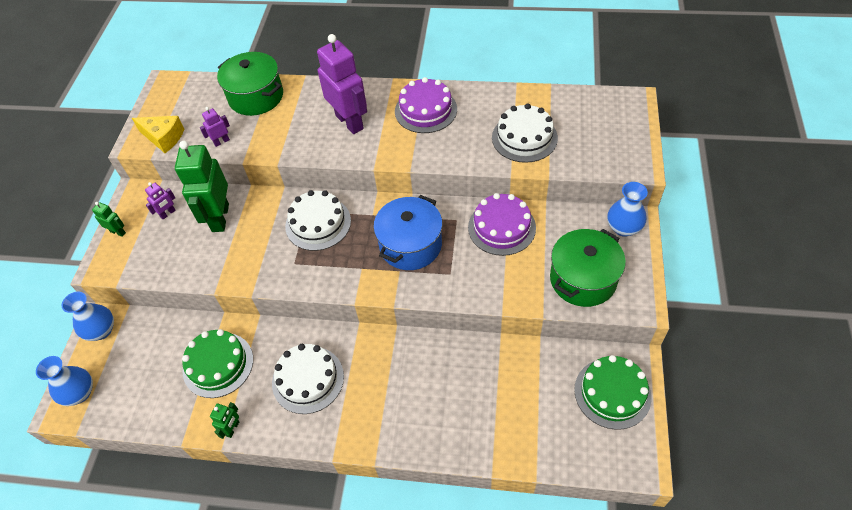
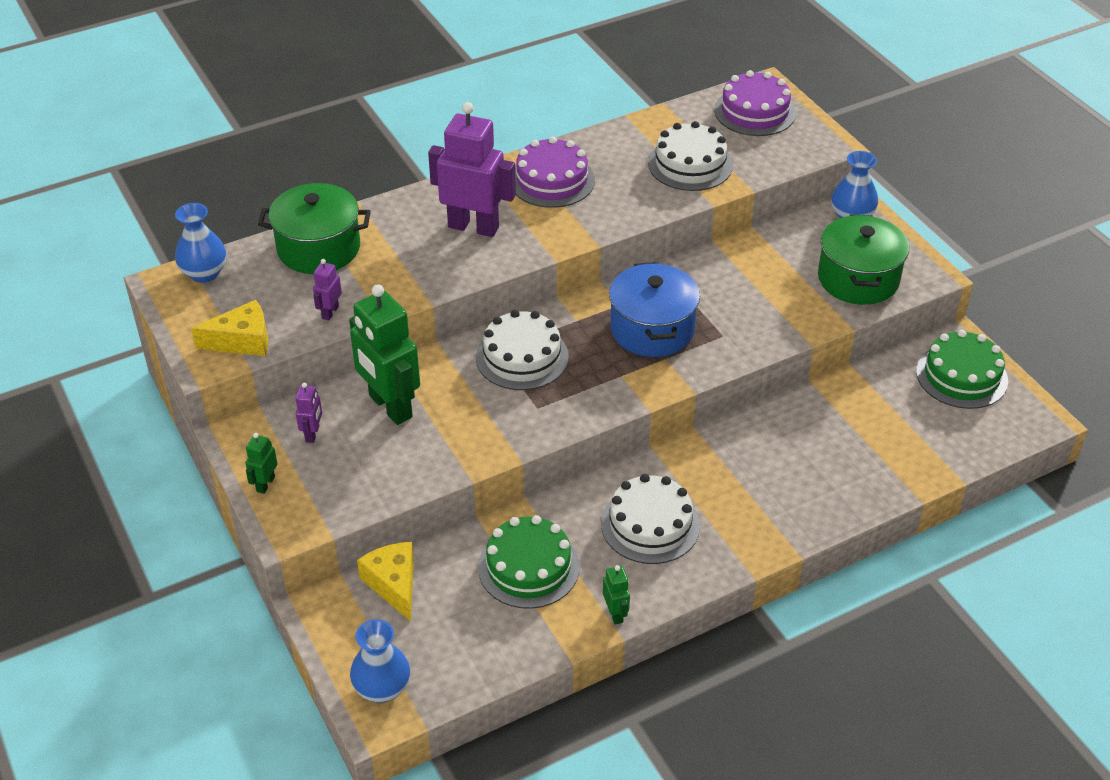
camera: 40 degrees left, 10 degrees down
blue vase [62,292,114,341] -> blue vase moved to [175,203,226,283]
green robot [92,202,126,237] -> green robot turned 60 degrees counterclockwise [245,433,277,494]
purple cake [468,193,536,256] -> purple cake moved to [714,70,796,136]
none -> yellow cheese [357,542,414,622]

